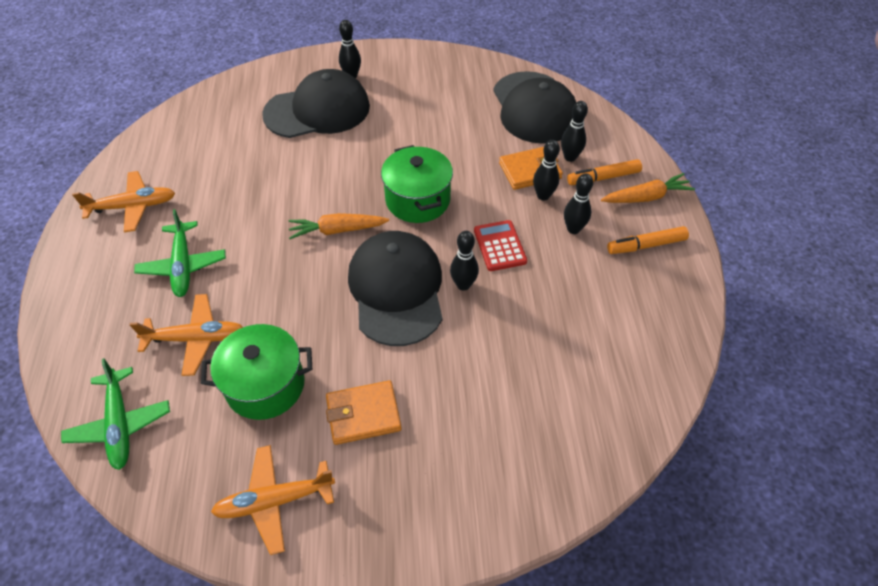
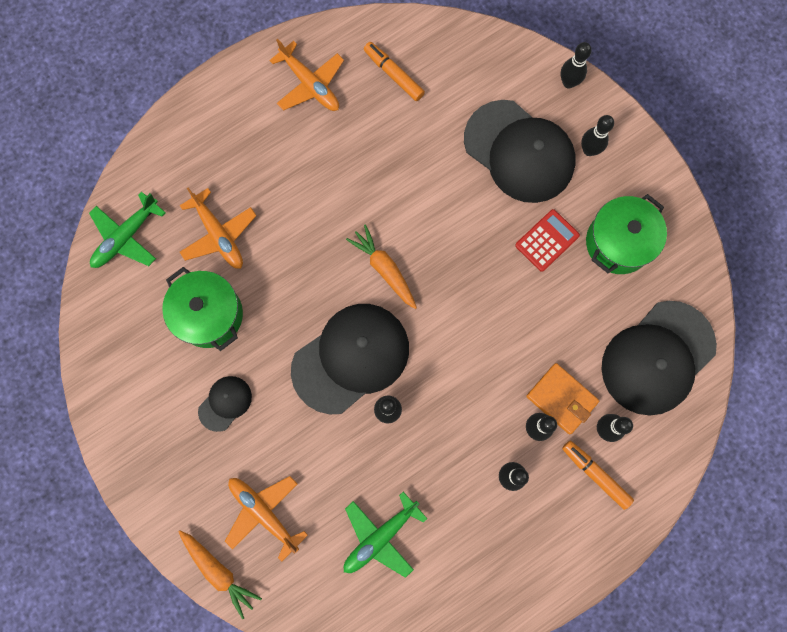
camera: 60 degrees right, 25 degrees up
green plane [134,209,226,297] -> green plane moved to [344,492,427,578]
orange plane [211,445,335,555] -> orange plane moved to [225,476,308,561]
orange wallet [326,380,402,445] -> black cap [198,376,252,432]
green pot [381,145,453,223] -> green pot moved to [586,194,667,274]
red calculator [474,220,527,271] -> red calculator moved to [515,209,580,272]
orange carrot [601,173,695,203] -> orange carrot moved to [179,531,262,619]
orange marker [607,226,689,254] -> orange marker moved to [364,42,425,101]
none -> black bowling pin [561,42,592,89]

